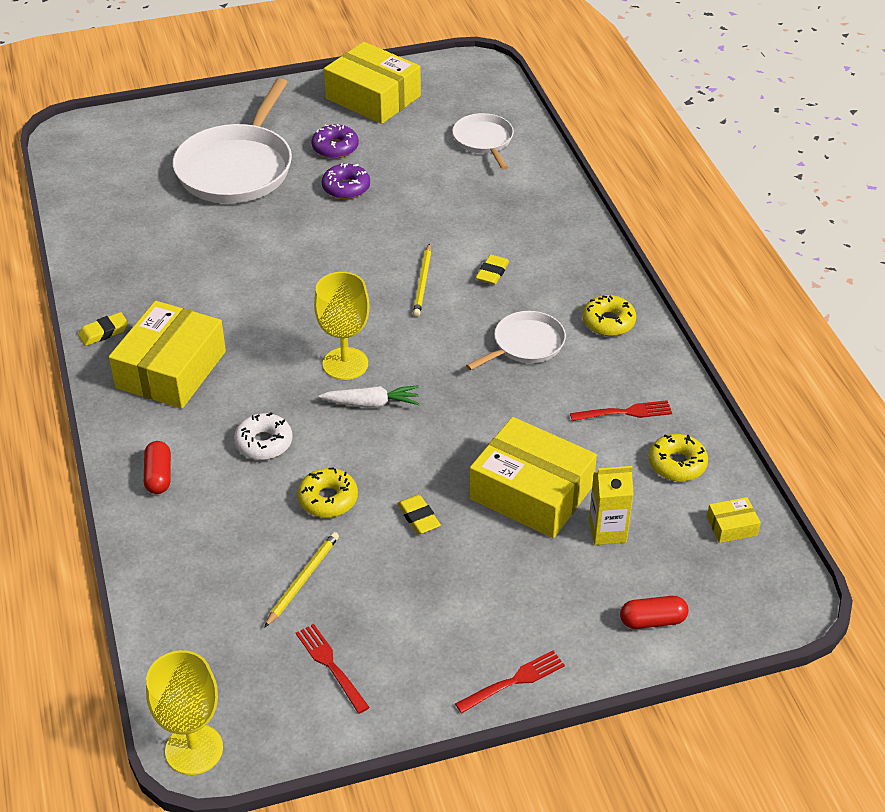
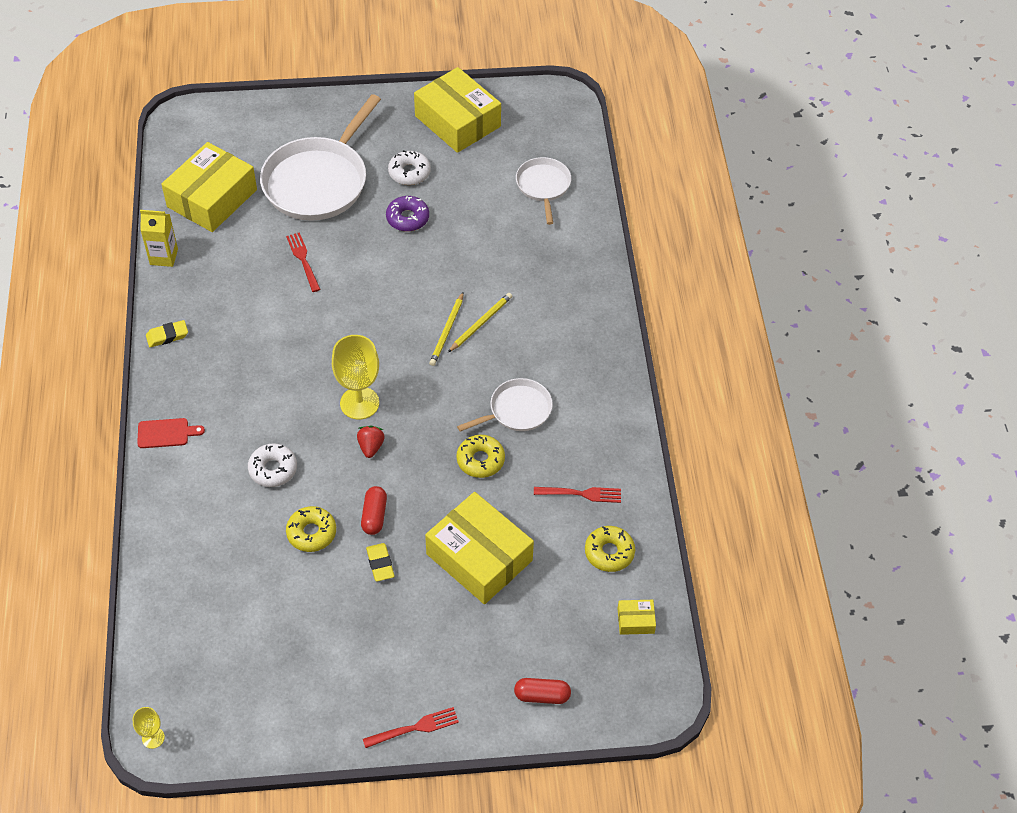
camera: 10 degrees right, 10 degrees up
yellow box [109,301,226,409] -> yellow box moved to [161,142,257,232]
red capsule [144,441,171,494] -> red capsule moved to [361,486,387,535]
yellow goblet [146,650,223,775] -> yellow goblet [132,707,165,749], size x0.50
yellow pencil [264,532,339,628] -> yellow pencil moved to [448,293,512,352]
red fork [296,624,370,714] -> red fork moved to [286,232,321,292]
purple donut [311,124,359,159] -> white donut [388,150,431,185]
white carrot [319,385,419,408] -> red strawberry [357,426,385,458]
yellow eraser [476,255,509,285] -> none
yellow donut [582,295,636,336] -> yellow donut moved to [456,435,505,478]
yellow carton [589,466,634,545] -> yellow carton moved to [140,210,178,267]
none -> red cutting board [137,418,205,448]

